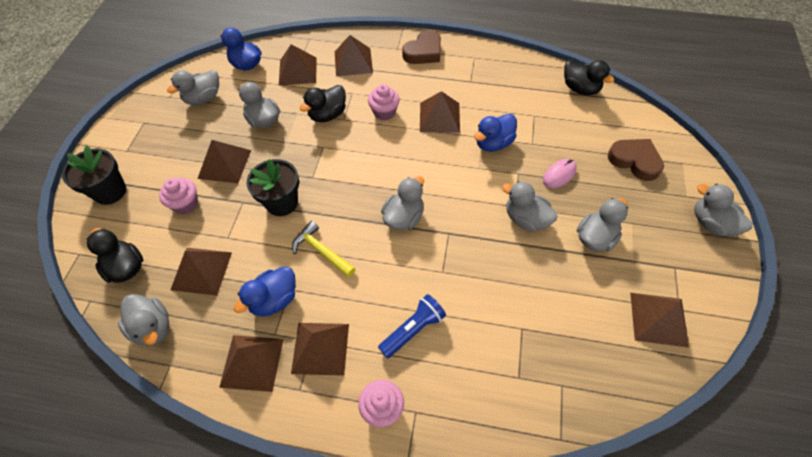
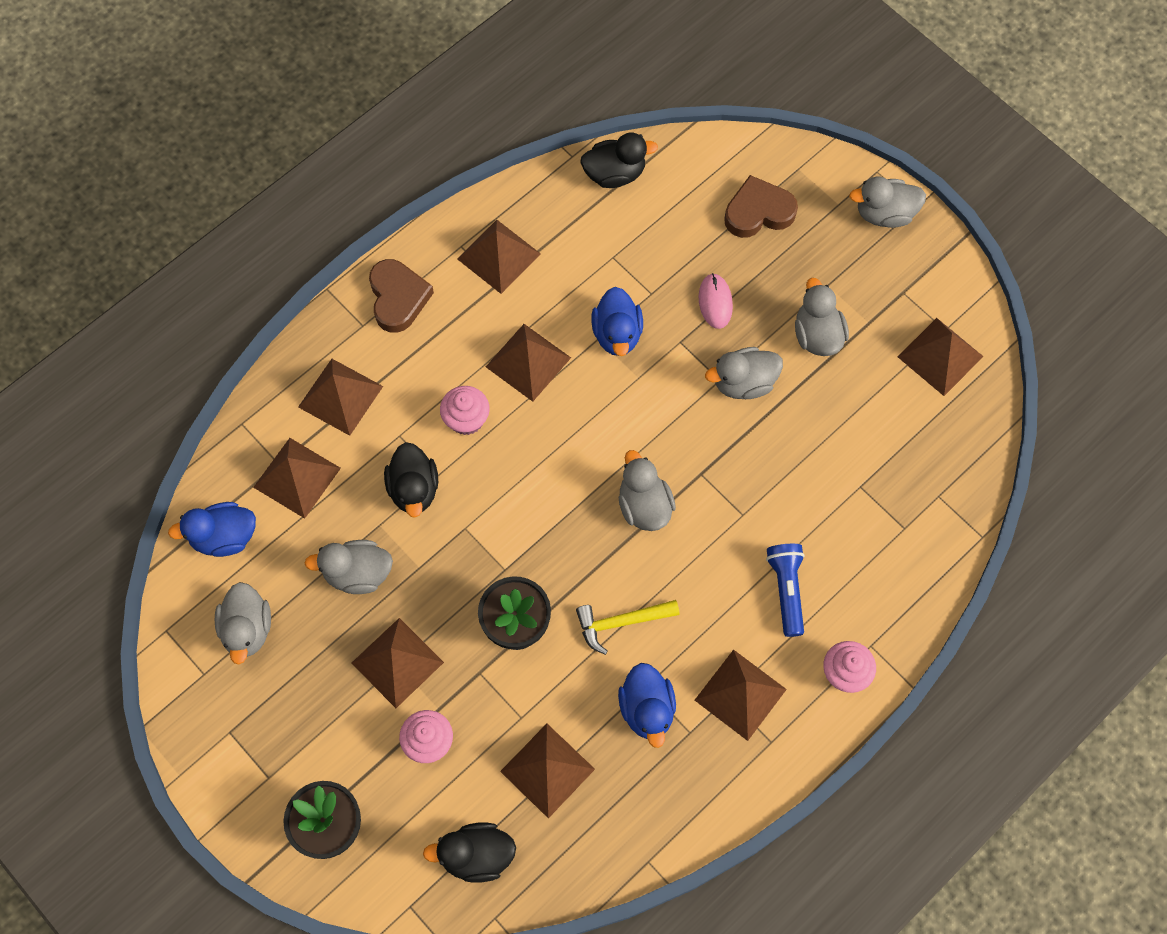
camera: 55 degrees left, 10 degrees up
grey duck [118,294,169,347] -> none
brown pyramid [219,335,284,392] -> brown pyramid moved to [457,220,541,294]

